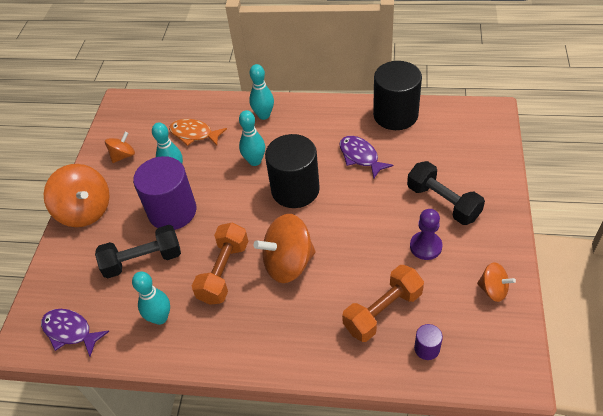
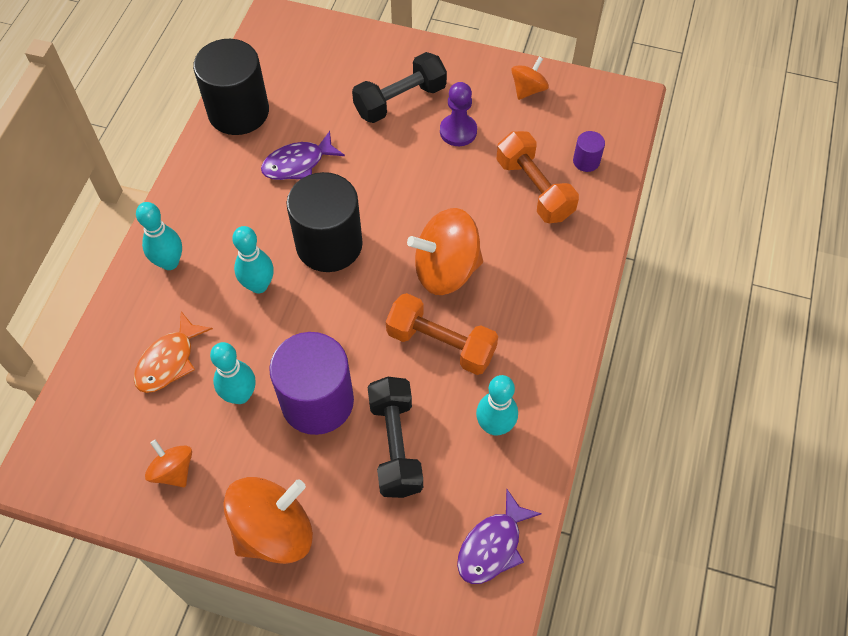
camera: 85 degrees left, 10 degrees up
orange spinning top [254,214,316,283] -> orange spinning top turned 90 degrees clockwise [407,208,483,295]

